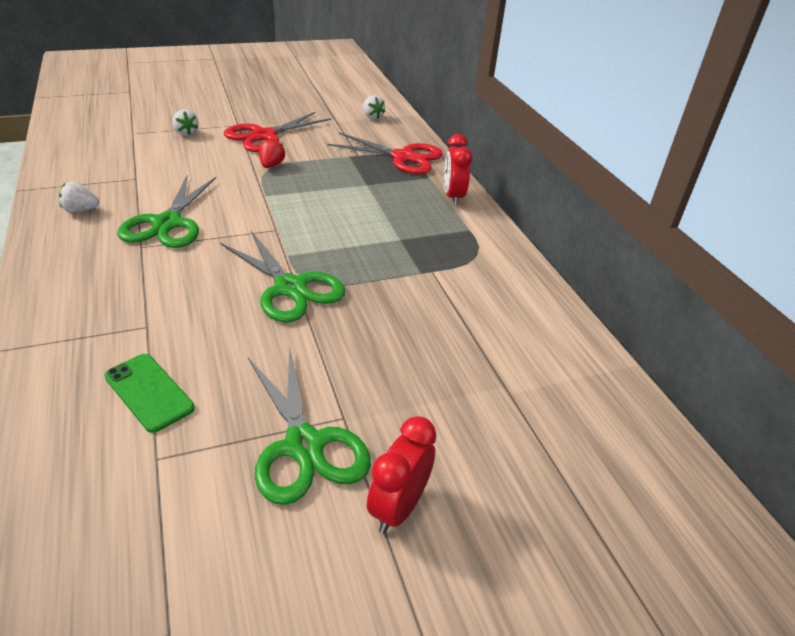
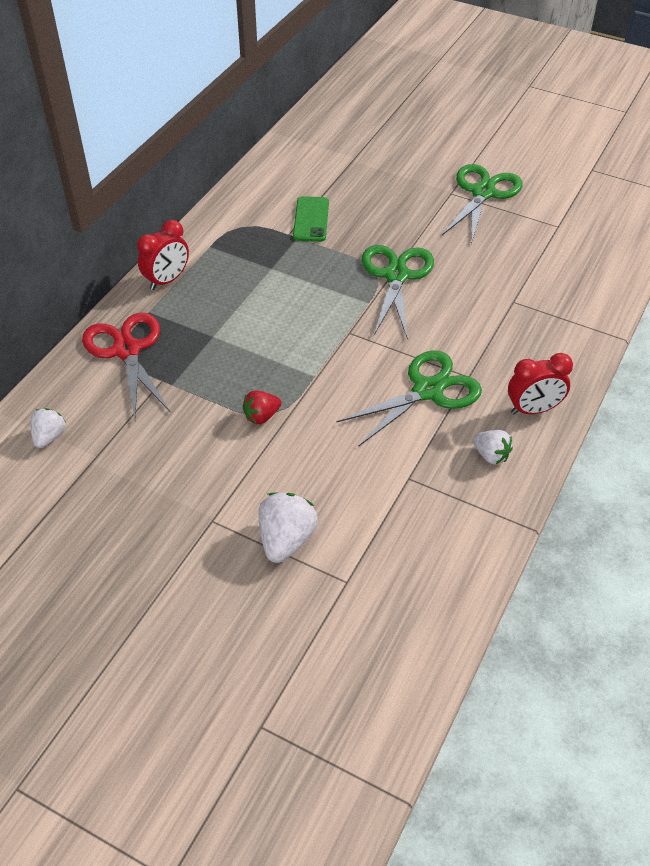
camera: 130 degrees left, 10 degrees up
green phone [104,354,195,433] -> green phone moved to [293,196,329,242]
white strawberry [172,109,199,136] -> white strawberry [258,492,318,563], size x1.60
red scissors [224,112,331,152] -> none
red clock [367,416,437,534] -> red clock moved to [508,353,573,414]

